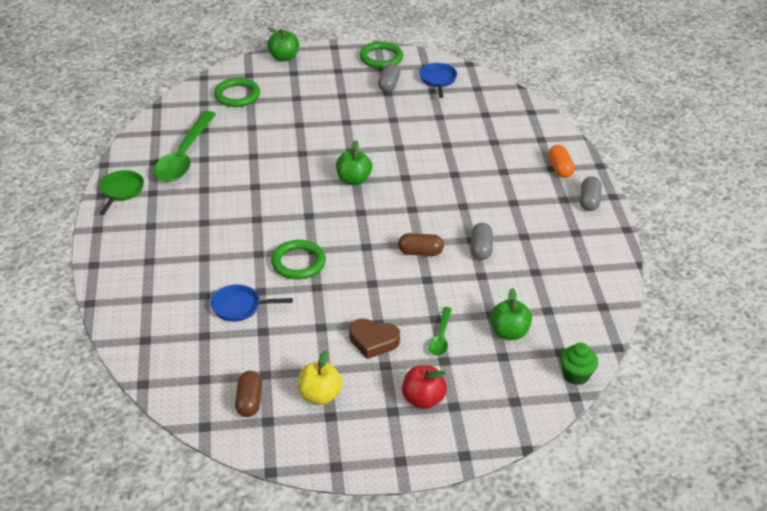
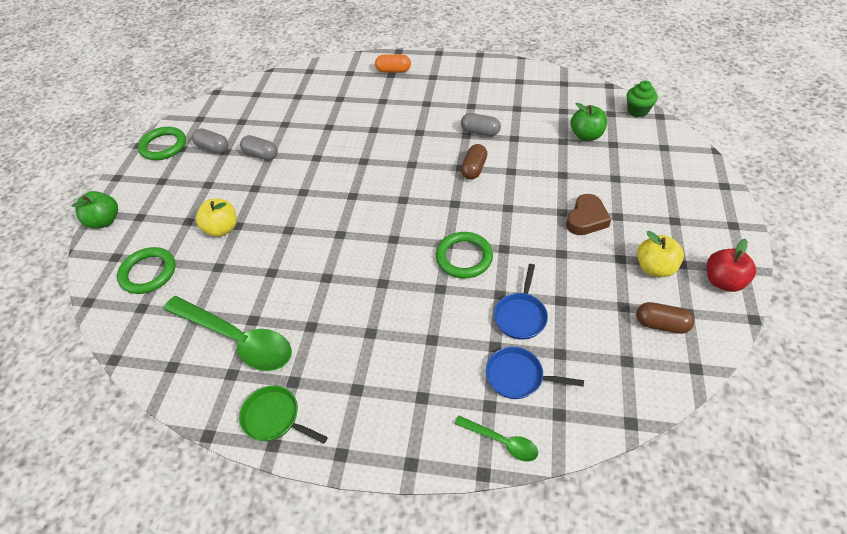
camera: 70 degrees left, 10 degrees up
green apple [336,140,372,185] -> none
red apple [402,365,447,409] -> red apple moved to [707,239,756,292]
blue pan [419,63,457,98] -> blue pan moved to [486,347,584,399]
green spoon [428,307,452,356] -> green spoon moved to [455,416,538,462]
grey capsule [580,176,602,211] -> grey capsule moved to [240,135,278,161]
none -> yellow apple [196,199,237,237]

